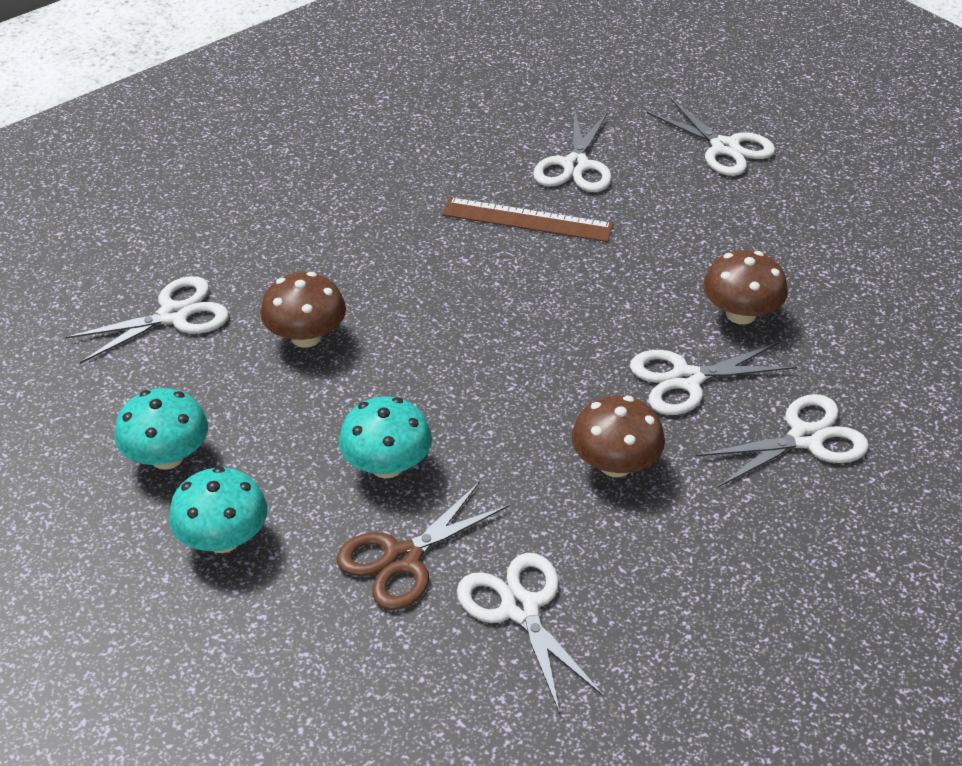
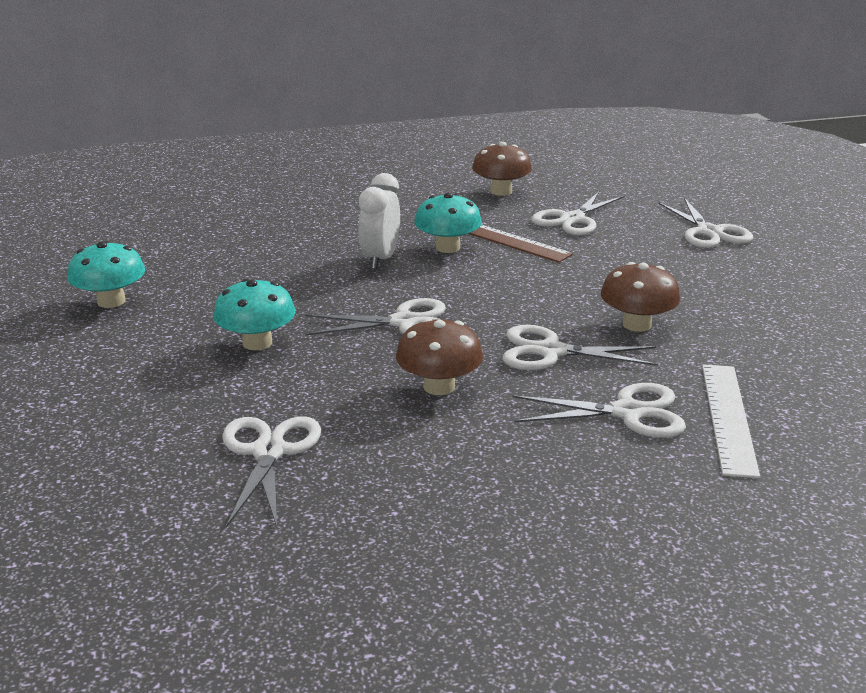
camera: 25 degrees right, 15 degrees down
white scissors [65,276,229,364] -> white scissors moved to [305,298,446,336]
turquoise mushroom [169,467,268,553] -> turquoise mushroom moved to [414,193,482,253]
brown mushroom [260,272,346,348] -> brown mushroom moved to [472,142,532,196]
brown scissors [336,481,510,610] -> none
none -> white clock [359,173,400,269]
none -> white ruler [702,365,760,478]

